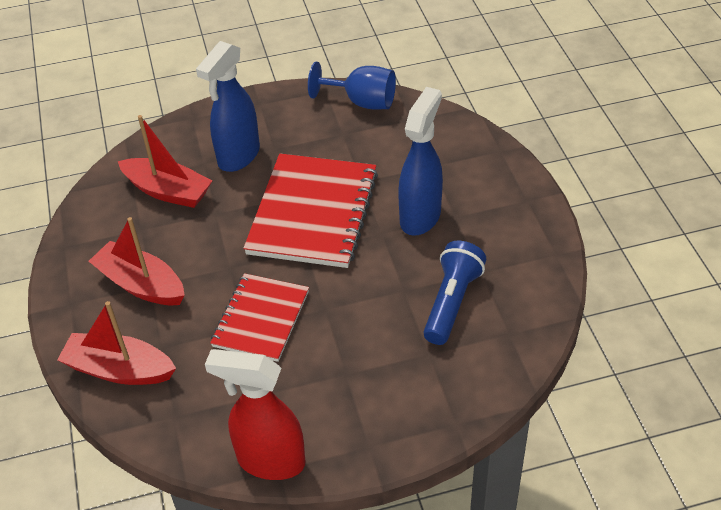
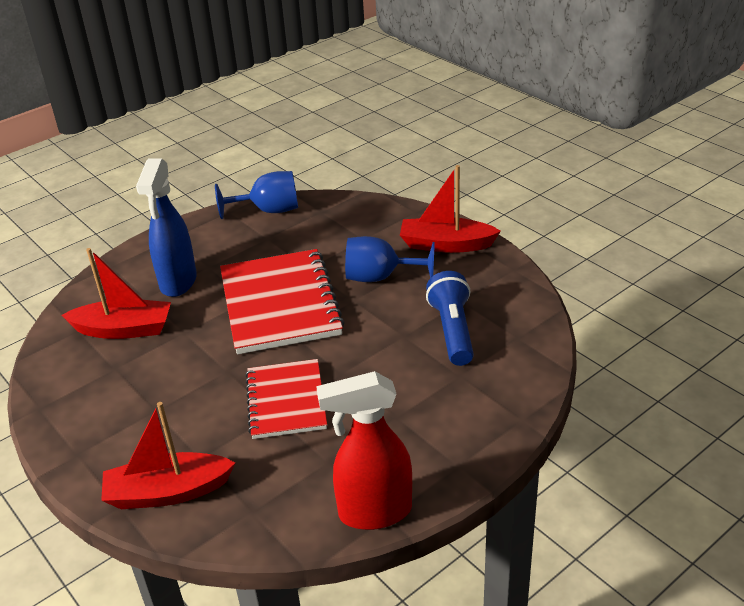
camera: 25 degrees left, 10 degrees down
red boat [89,217,185,305] -> red boat moved to [400,165,501,253]
blue spray bottle [398,87,443,236] -> blue goblet [345,236,435,282]

